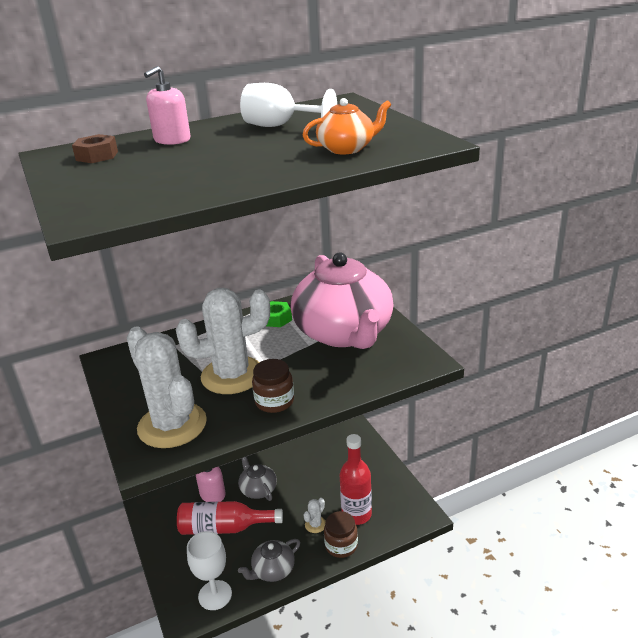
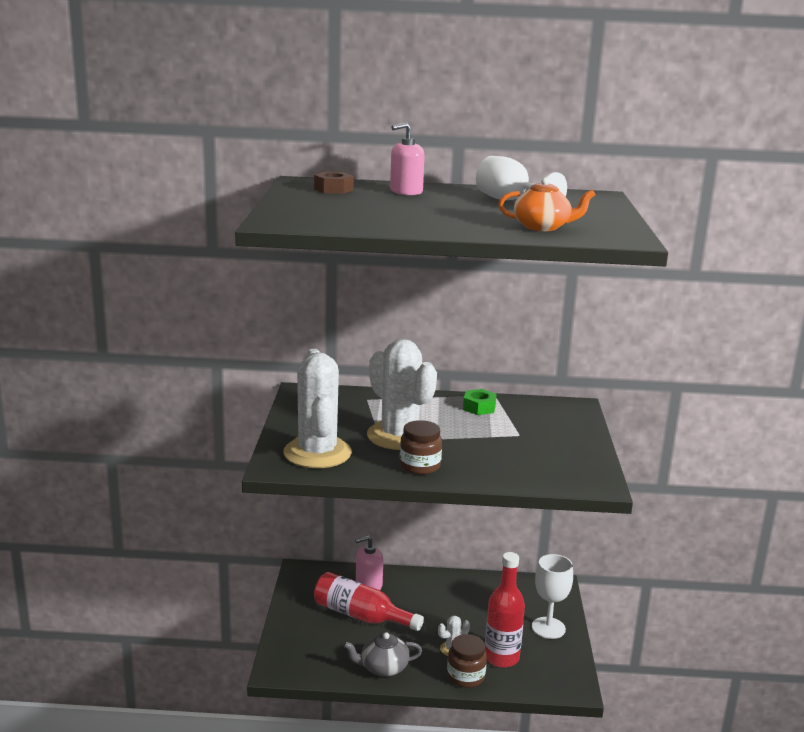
camera: 25 degrees right, 10 degrees down
white cactus [176,288,270,394] -> white cactus turned 45 degrees clockwise [367,339,437,450]
white goblet [187,531,232,610] -> white goblet moved to [532,554,573,639]
grey teapot [238,457,277,501] -> none
pink teapot [291,252,394,349] -> none

